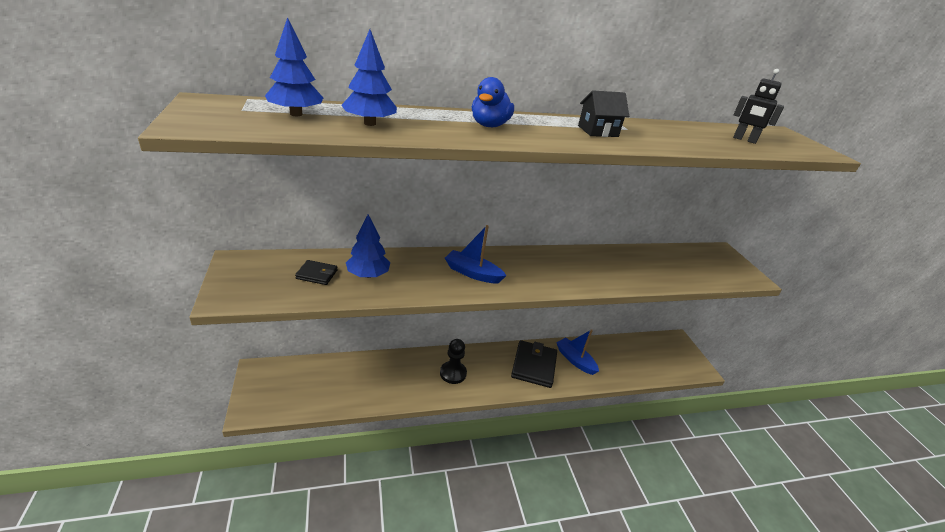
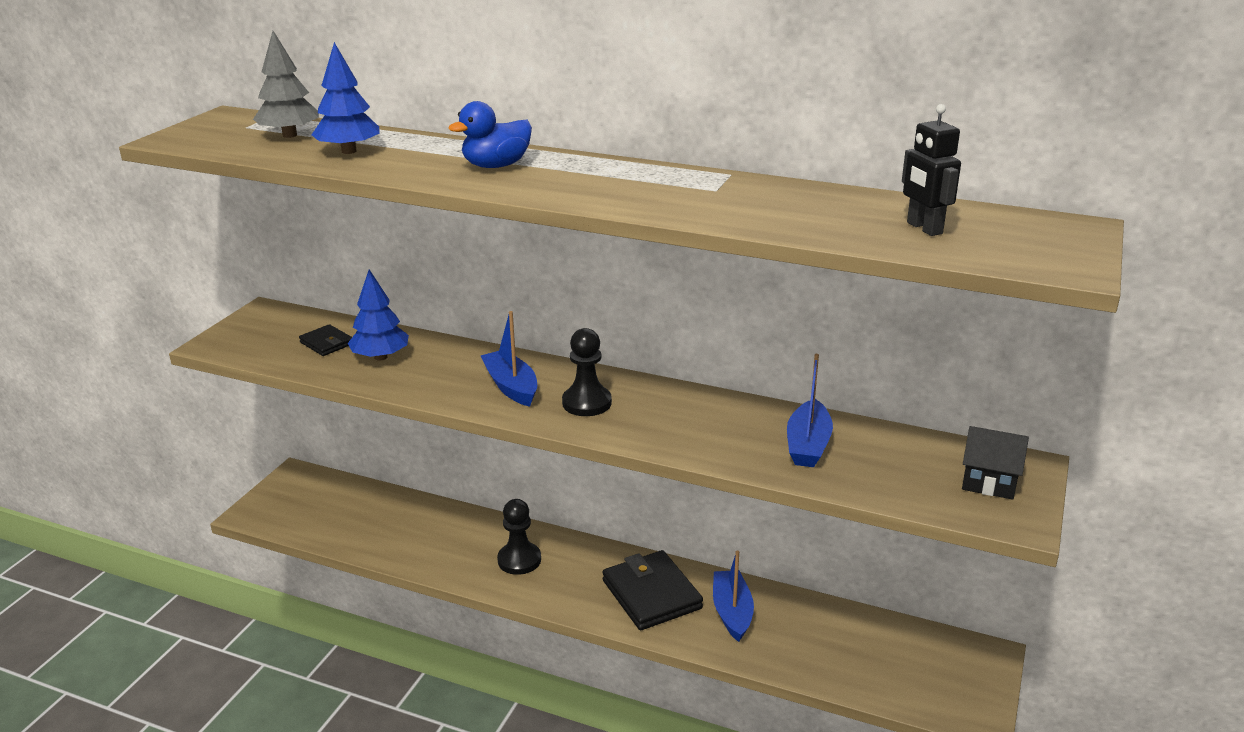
camera: 40 degrees right, 5 degrees down
blue tree [265,17,323,116] -> grey tree [253,31,319,138]
black wallet [511,340,557,388] -> black wallet turned 75 degrees counterclockwise [602,550,703,630]
black house [578,90,629,137] -> black house moved to [962,426,1029,500]
none -> black pawn [562,328,612,416]
none -> blue boat [787,354,833,467]

